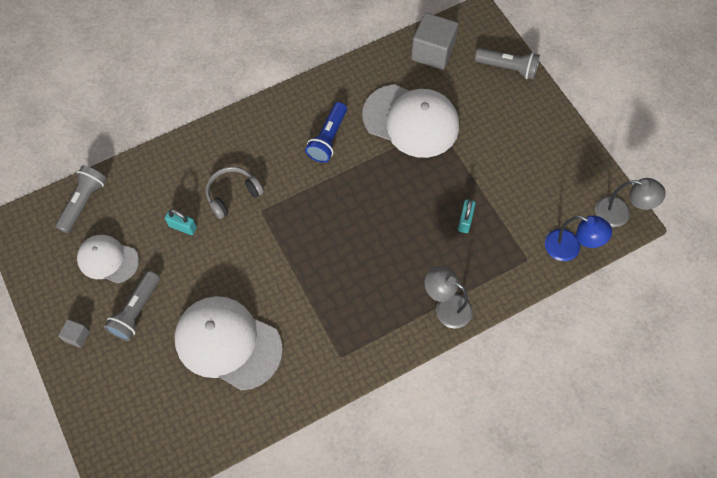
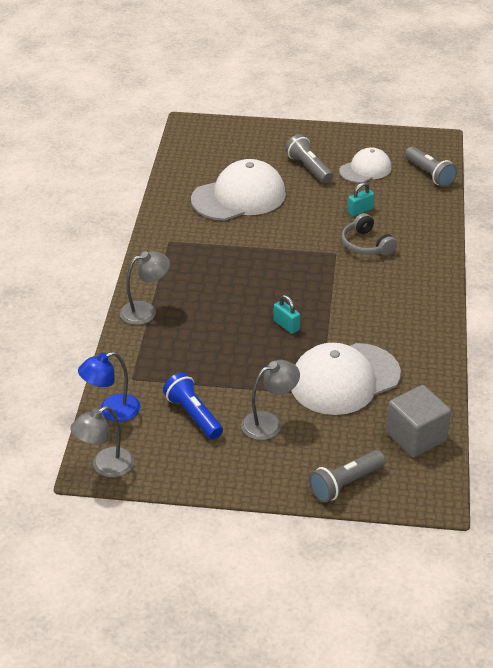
camera: 125 degrees right, 25 degrees down
grey cube [58,319,90,348] -> none
grey headphones [206,167,264,219] -> grey headphones turned 150 degrees clockwise [341,213,397,256]
blue flashlight [305,102,347,163] -> blue flashlight moved to [163,372,223,439]
turquoise padlock [458,199,476,233] -> turquoise padlock moved to [273,295,300,334]
none -> grey lamp [241,360,300,440]

